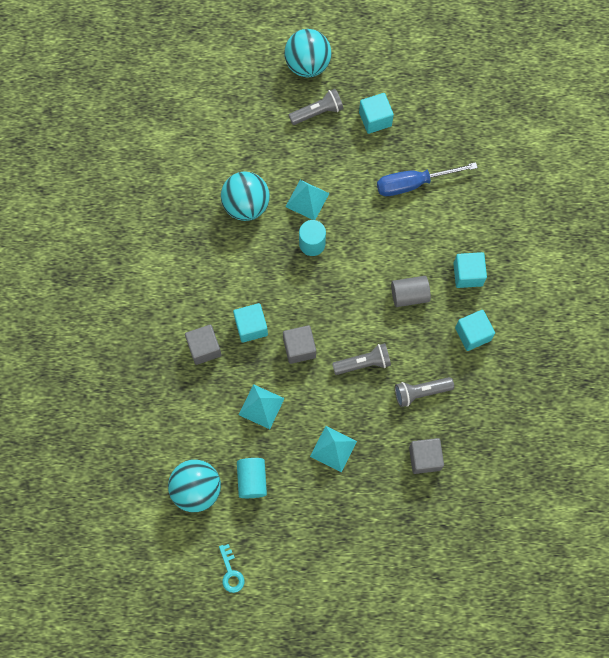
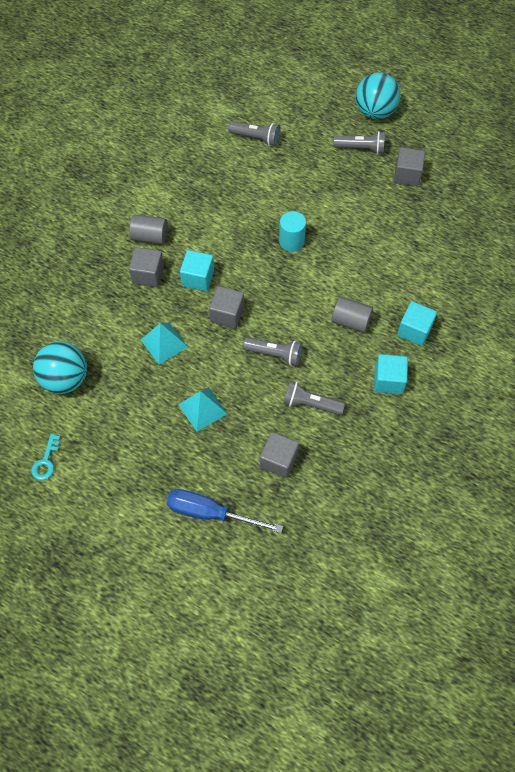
camera: 30 degrees right, 10 degrees down
turquoise ball [221,171,270,221] -> none
turquoise cylinder [237,458,267,498] -> none
turquoise pyramid [286,180,329,220] -> none
turquoise cube [359,93,394,134] -> grey cube [394,147,425,186]
blue screwdriver [377,162,478,196] -> blue screwdriver moved to [167,489,283,533]
none -> grey cylinder [129,214,168,244]
none -> grey flashlight [228,121,280,146]

